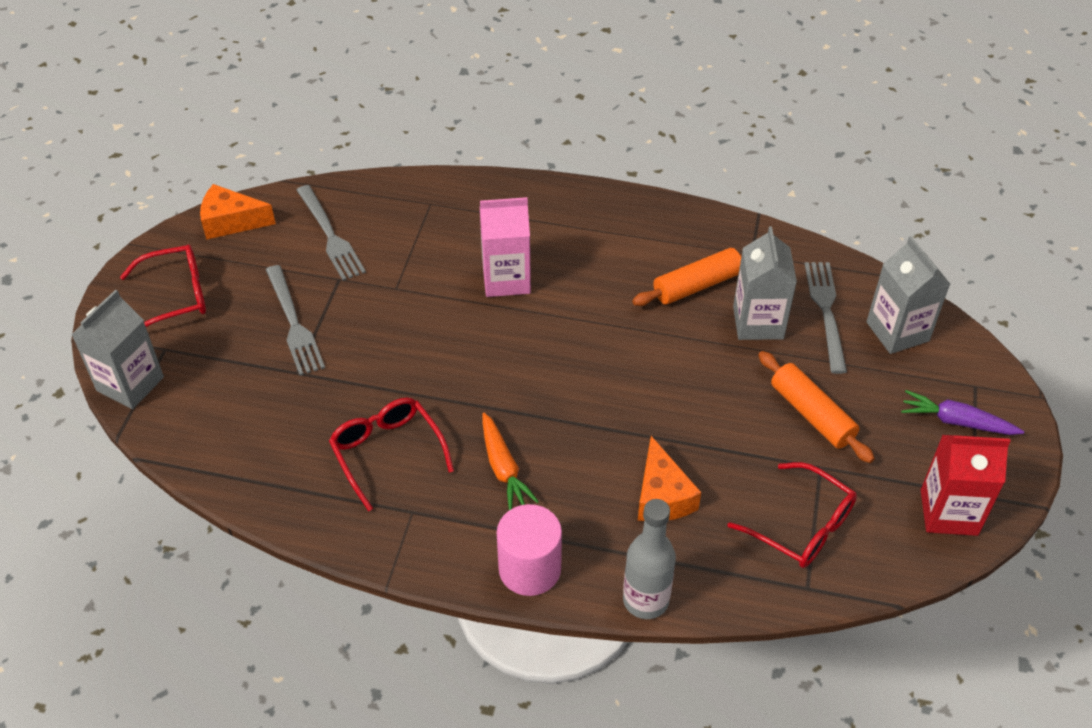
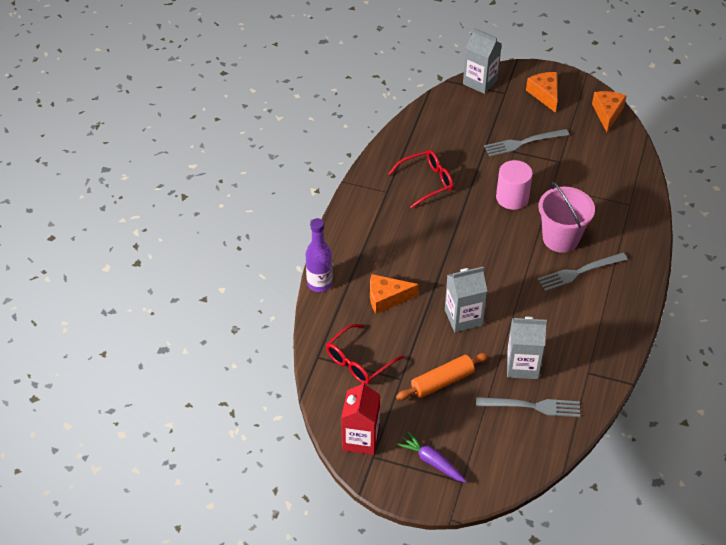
camera: 95 degrees right, 0 degrees up
red glasses [120,244,206,327] -> orange cheese [526,72,558,113]
grey fork [297,185,366,281] -> grey fork moved to [537,253,628,291]
pink carton [480,197,531,297] -> pink bucket [539,182,595,253]
orange carrot [482,413,539,510] -> none
pink cylinder [497,504,562,596] -> pink cylinder moved to [496,160,533,210]
grey bottle [623,499,676,619] -> purple bottle [306,218,333,292]
orange rolling pin [632,248,742,306] -> none
grey carton [866,237,950,354] -> grey carton moved to [445,267,487,332]
purple carrot [901,390,1024,435] -> purple carrot turned 75 degrees counterclockwise [396,431,467,483]

